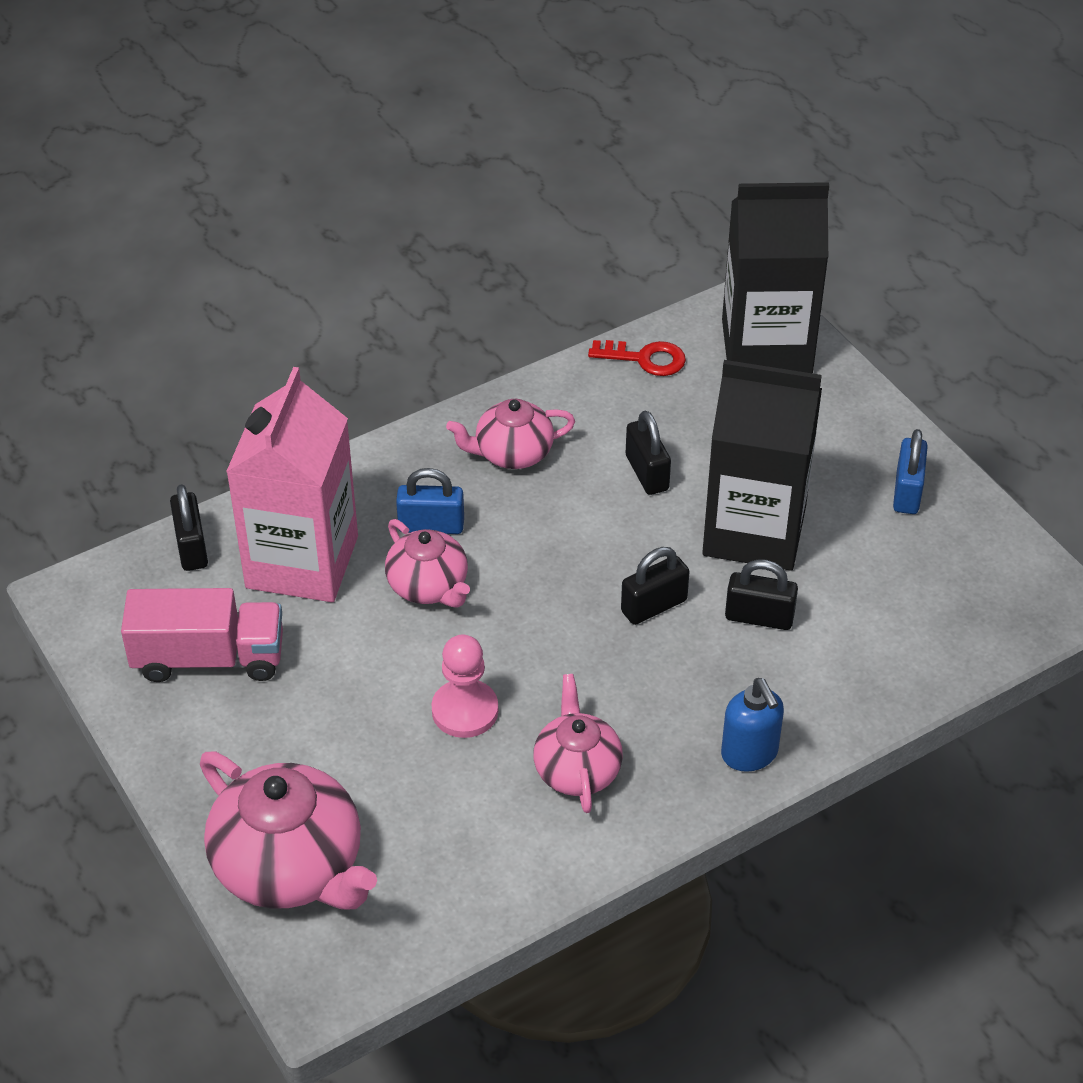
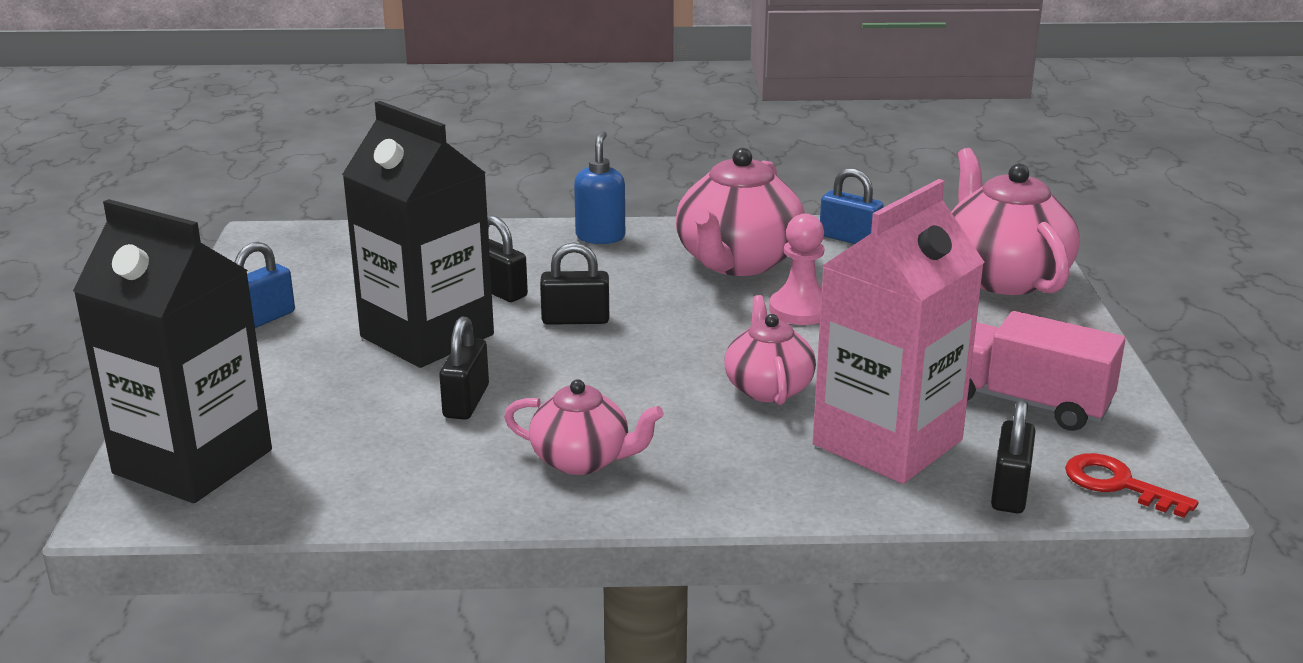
camera: 150 degrees left, 20 degrees down
blue padlock [396,468,464,534] -> blue padlock moved to [820,168,884,244]
pink teapot [533,674,623,813] -> pink teapot [676,148,805,276], size x1.67
red key [588,340,686,376] -> red key moved to [1065,453,1198,518]

